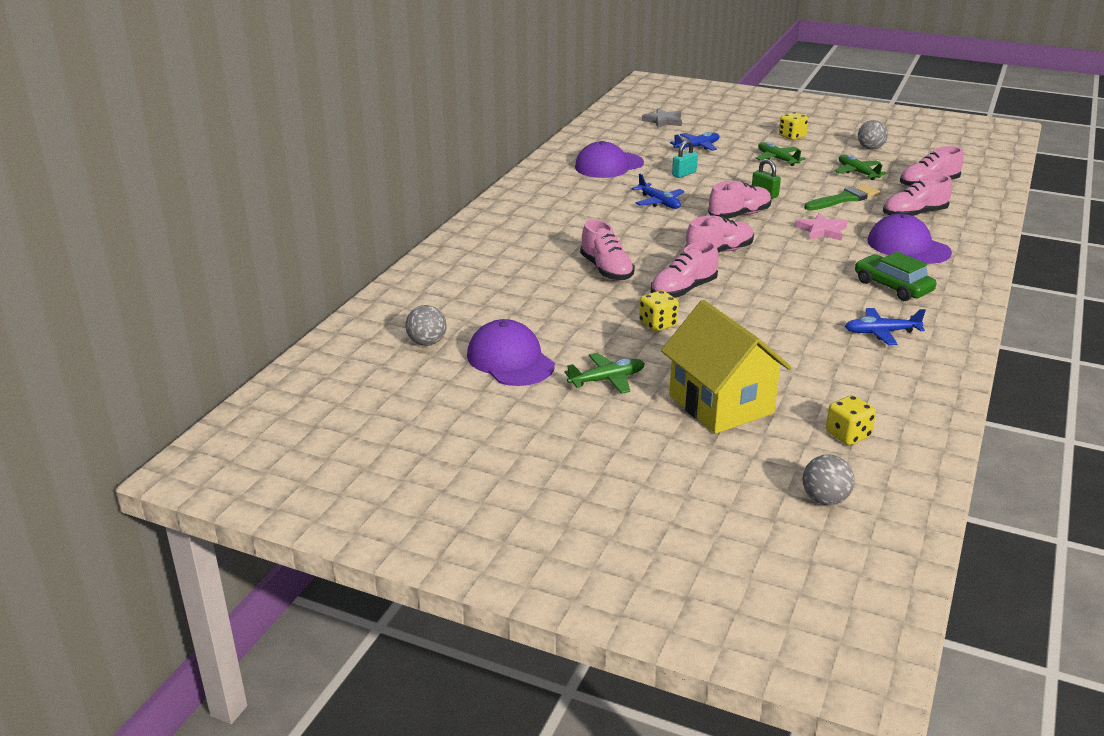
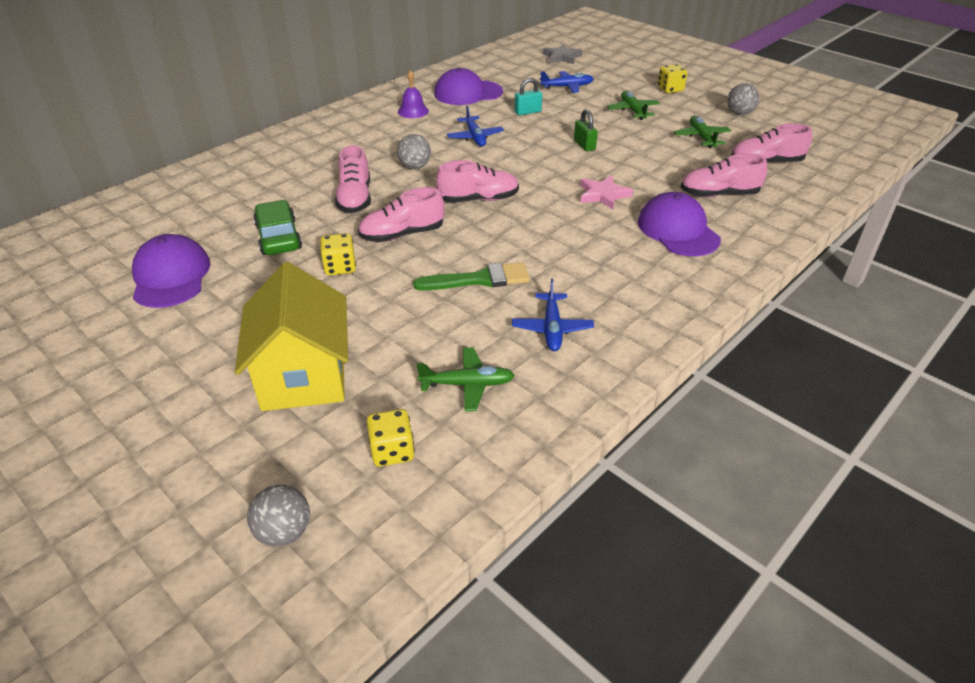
camera: 20 degrees right, 10 degrees up
grey ball [405,305,447,346] -> grey ball moved to [397,134,431,169]
green plane [564,353,645,394] -> green plane moved to [416,347,515,411]
pink shoe [708,181,772,219] -> none
green brush [804,184,880,211] -> green brush moved to [413,262,530,290]
blue plane [845,308,926,345] -> blue plane turned 105 degrees counterclockwise [512,279,594,351]
green car [855,252,937,301] -> green car moved to [253,200,302,255]
none -> purple bell [398,70,429,118]

